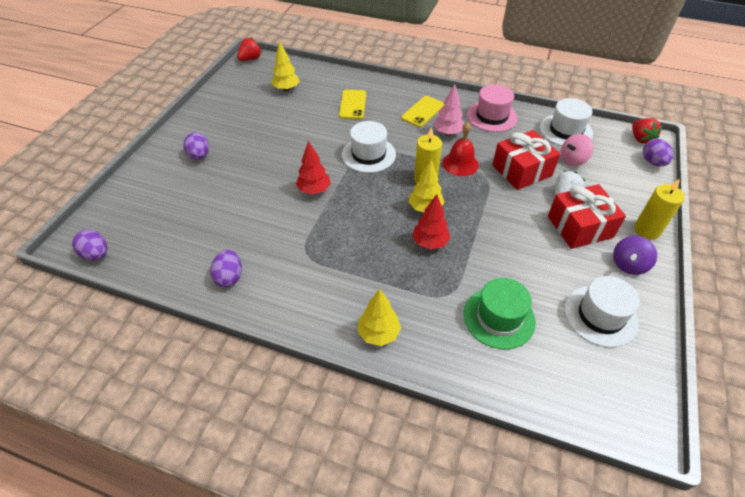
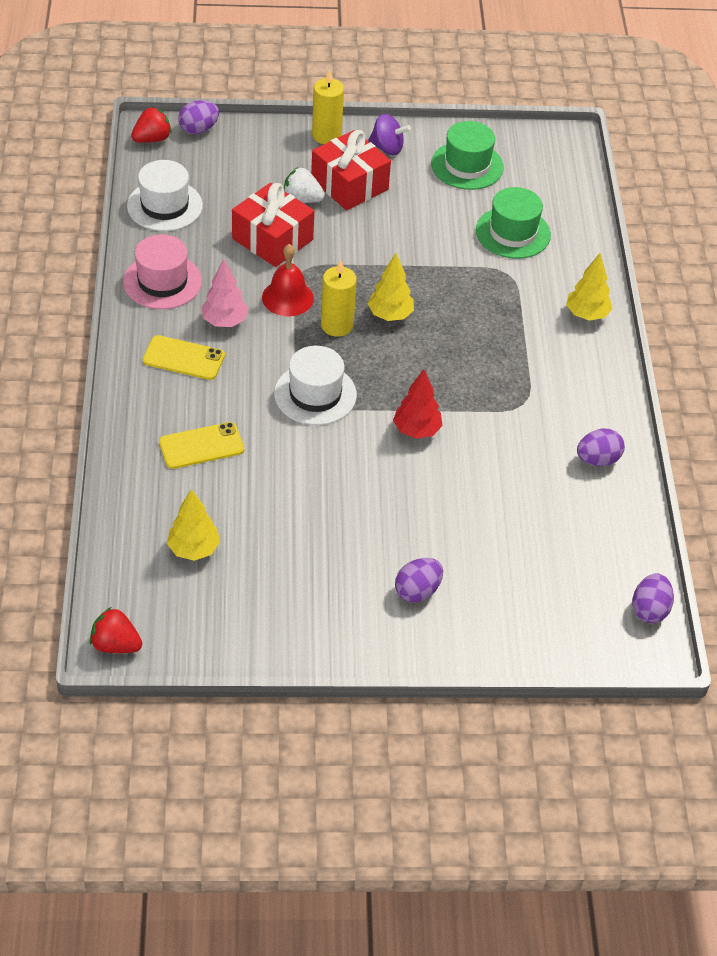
camera: 115 degrees left, 0 degrees up
red tree [412,194,450,249] -> none
pink spinning top [561,134,593,166] -> none
white hat [565,276,640,347] -> green hat [431,121,504,190]

